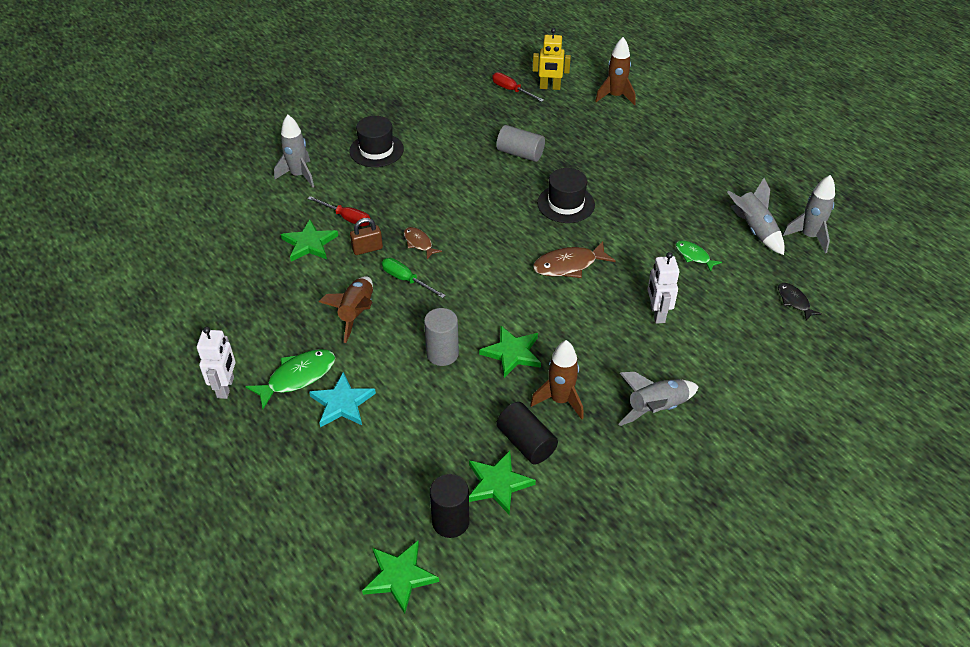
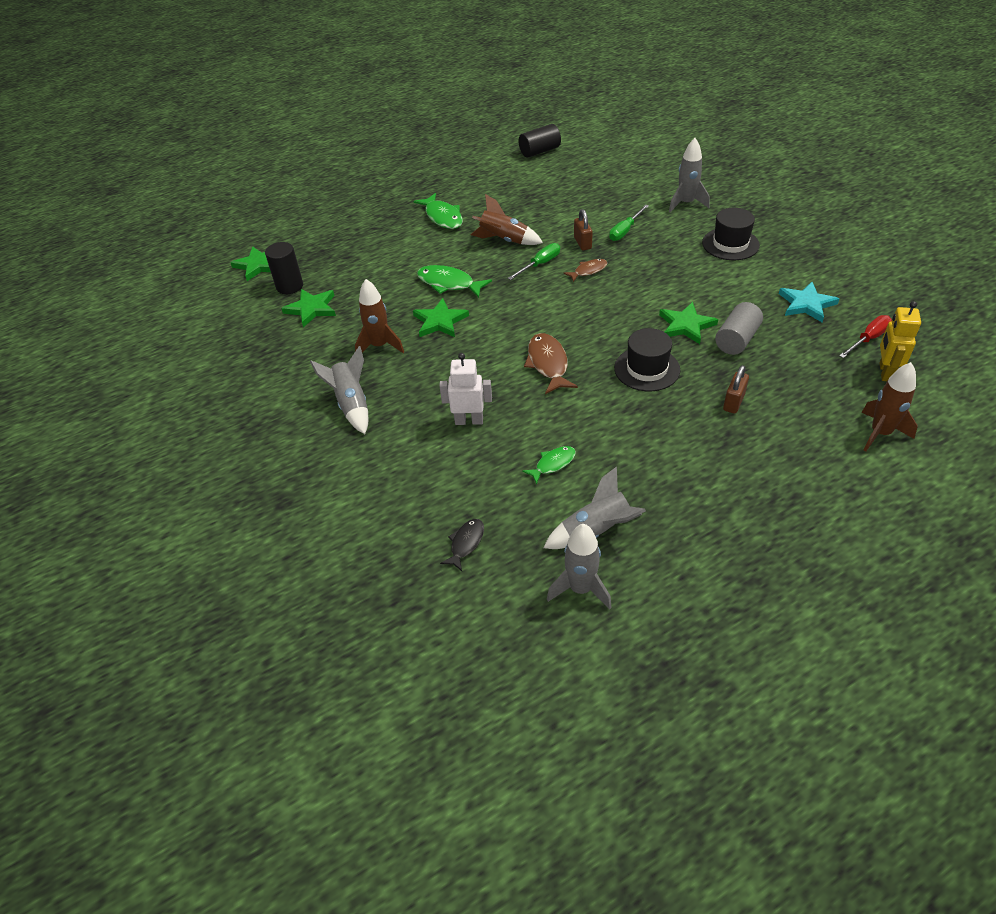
camera: 100 degrees right, 0 degrees up
white robot [197,327,236,399] -> none
green star [281,220,338,261] -> green star moved to [659,302,718,344]
red screwdriver [307,196,370,227] -> green screwdriver [609,205,649,241]
turquoise star [309,372,376,427] -> turquoise star moved to [779,282,839,322]
grey cylinder [424,308,459,366] -> green fish [417,265,492,298]
black cylinder [497,402,558,465] -> black cylinder moved to [519,124,561,158]
black fish [778,283,822,320] -> black fish turned 45 degrees counterclockwise [440,519,484,571]
none -> brown padlock [723,365,749,414]

